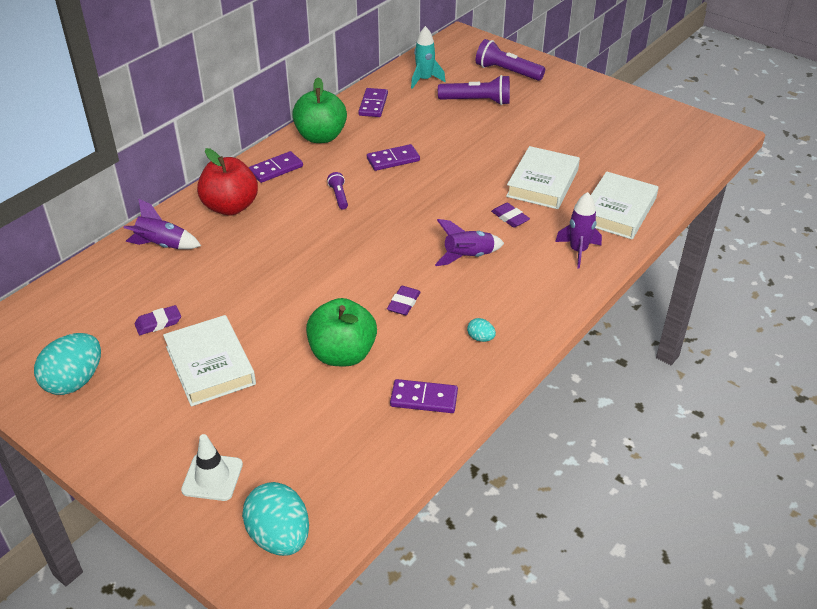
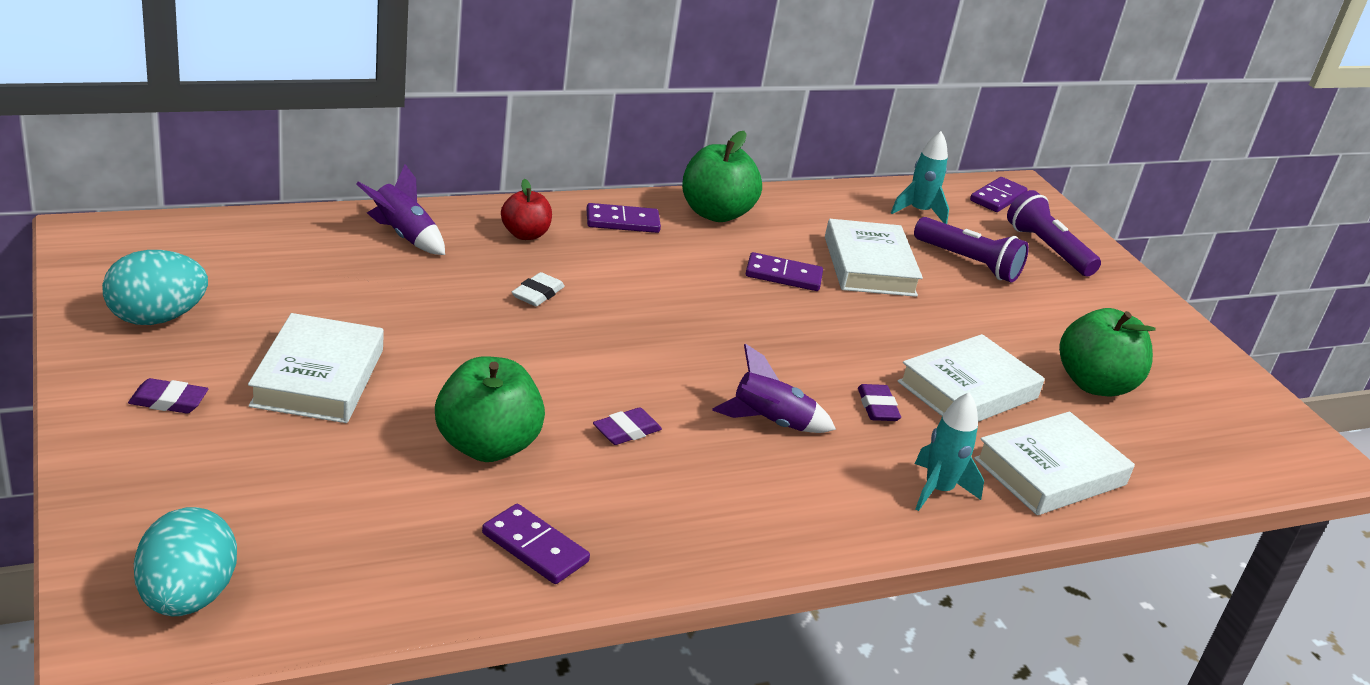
camera: 25 degrees right, 10 degrees down
purple eraser [134,305,181,335] -> purple eraser moved to [128,378,209,413]
white traffic cone [181,434,243,501] -> none
red apple [197,148,258,216] -> red apple [501,179,552,240], size x0.60
purple flashlight [327,172,348,209] -> none
purple domino [358,88,388,117] -> purple domino moved to [970,177,1027,212]
turquoise egg [467,318,496,342] -> none
purple rocket [555,192,602,269] -> turquoise rocket [915,392,984,511]
none -> white eraser [512,272,565,306]
none -> white book [825,219,923,297]
none -> green apple [1059,308,1156,396]

